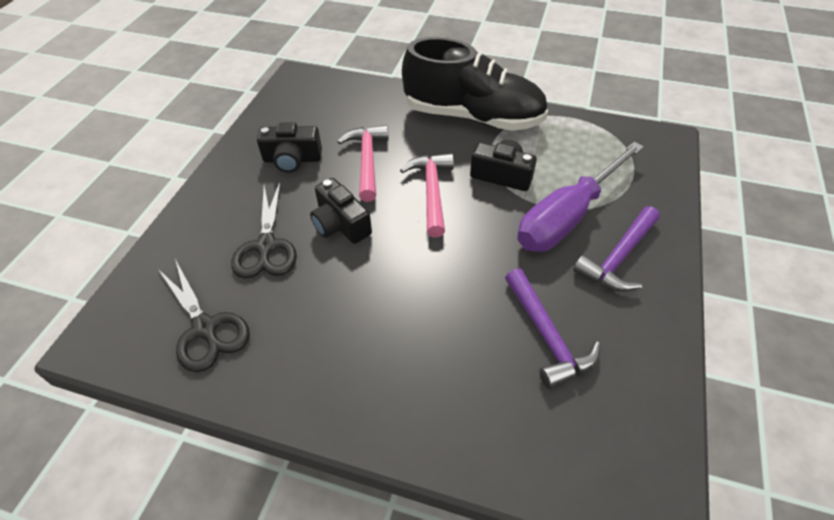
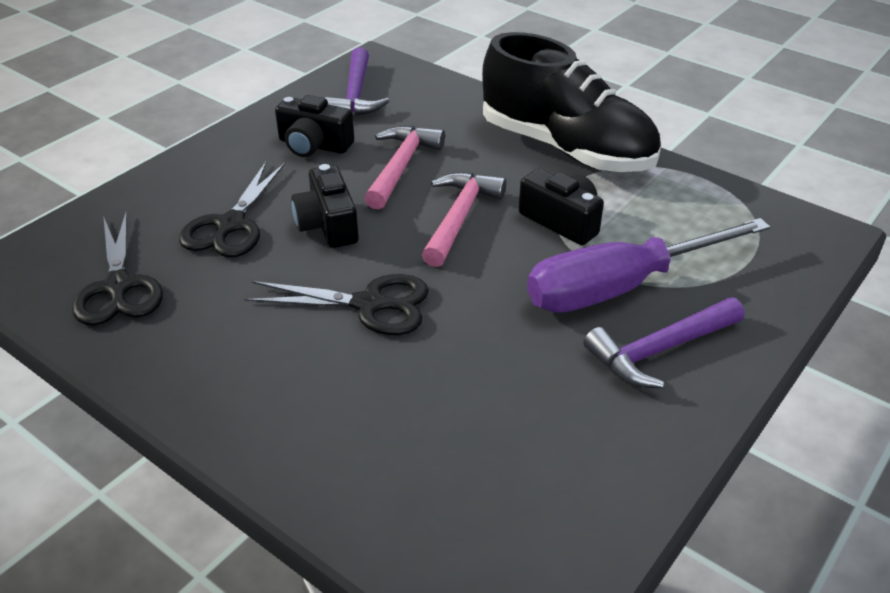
camera: 20 degrees right, 10 degrees down
purple hammer [505,268,600,389] -> purple hammer moved to [325,47,389,116]
none -> black scissors [245,274,429,335]

